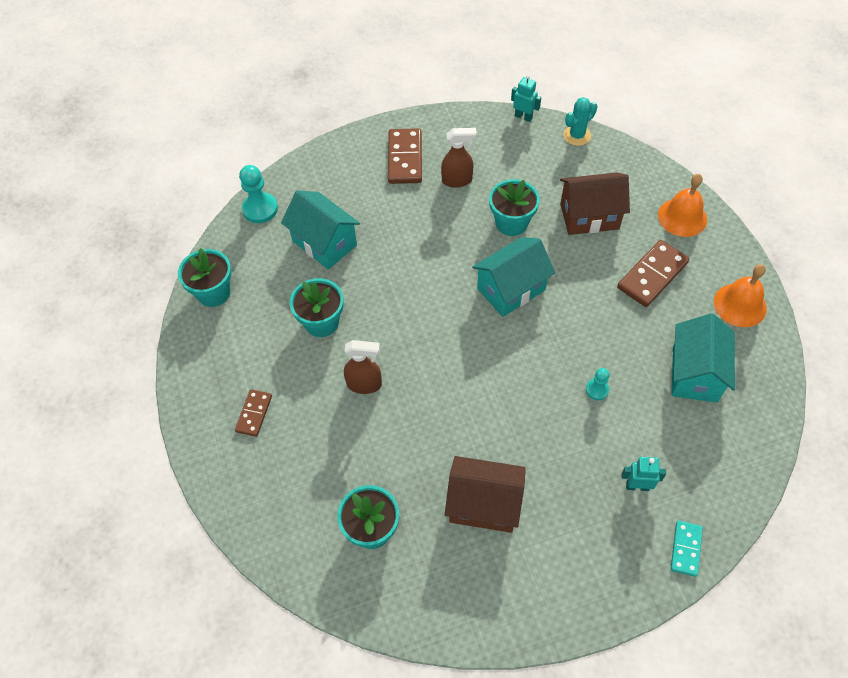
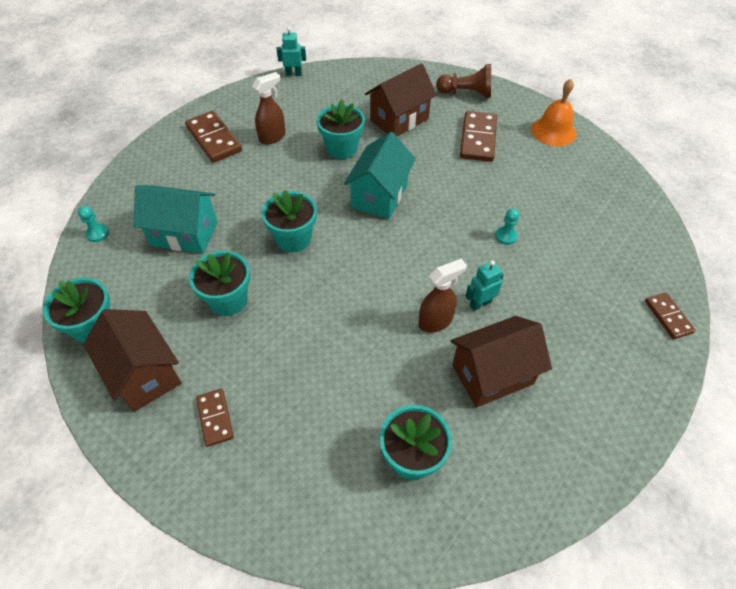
camera: 35 degrees left, 5 degrees down
turquoise pawn [239,165,278,223] -> turquoise pawn [78,206,109,242], size x0.57
brown spray bottle [344,340,382,394] -> brown spray bottle moved to [418,259,467,333]
turquoise cactus [563,97,597,146] -> none
turquoise robot [621,457,666,491] -> turquoise robot moved to [465,260,504,311]
orange bell [658,174,707,237] -> brown pawn [436,64,491,98]
turquoise house [671,313,735,403] -> none
turquoise domino [671,521,703,577] -> brown domino [645,292,695,339]
none -> brown house [83,309,182,412]
none -> turquoise flower pot [261,190,317,253]

